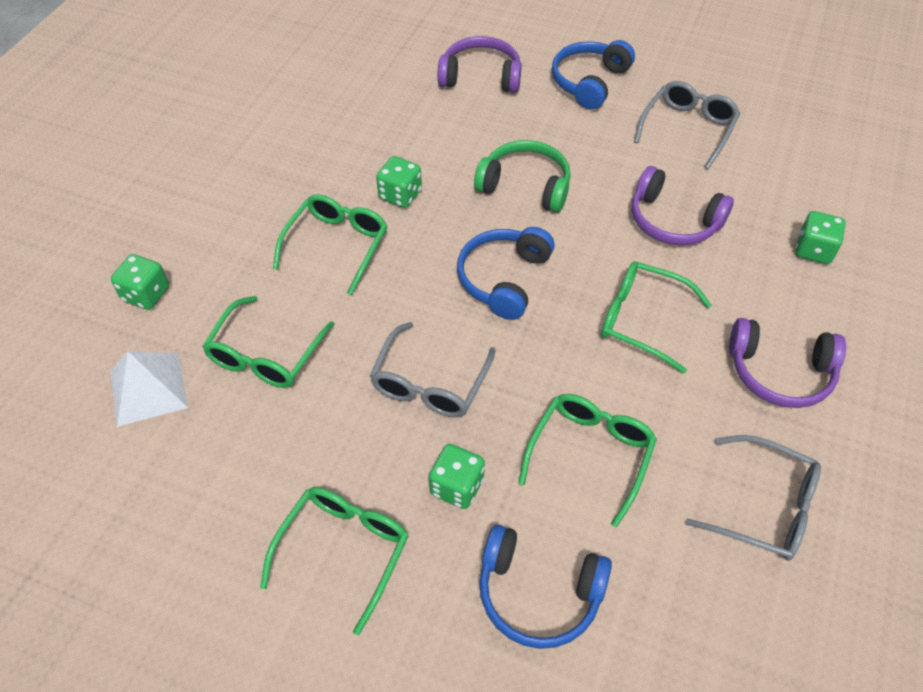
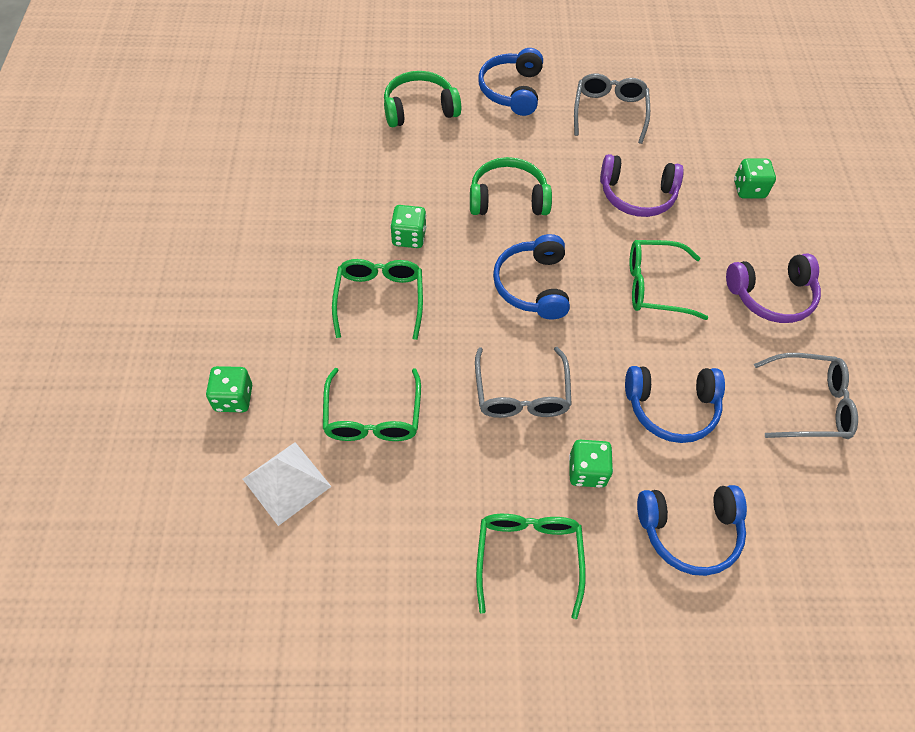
camera: 25 degrees left, 5 degrees up
purple headphones [438,36,522,93] -> green headphones [384,71,461,127]
green glasses [518,394,657,527] -> blue headphones [625,366,725,443]

